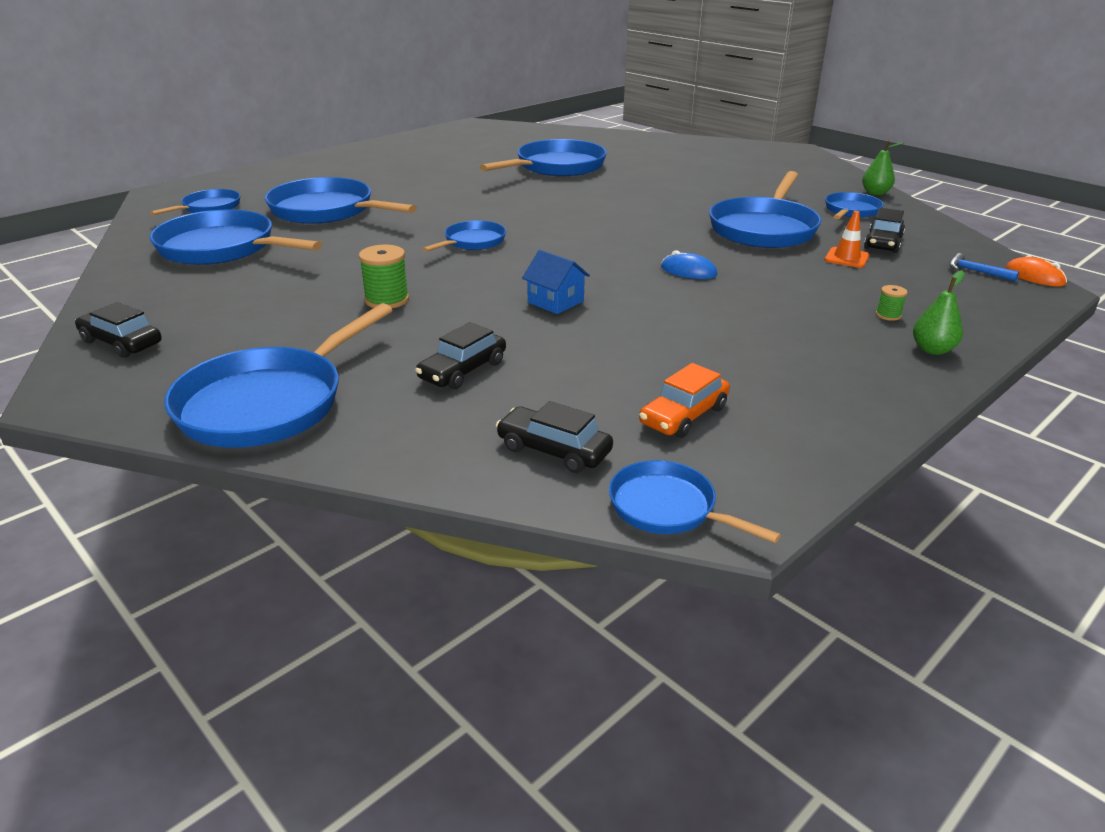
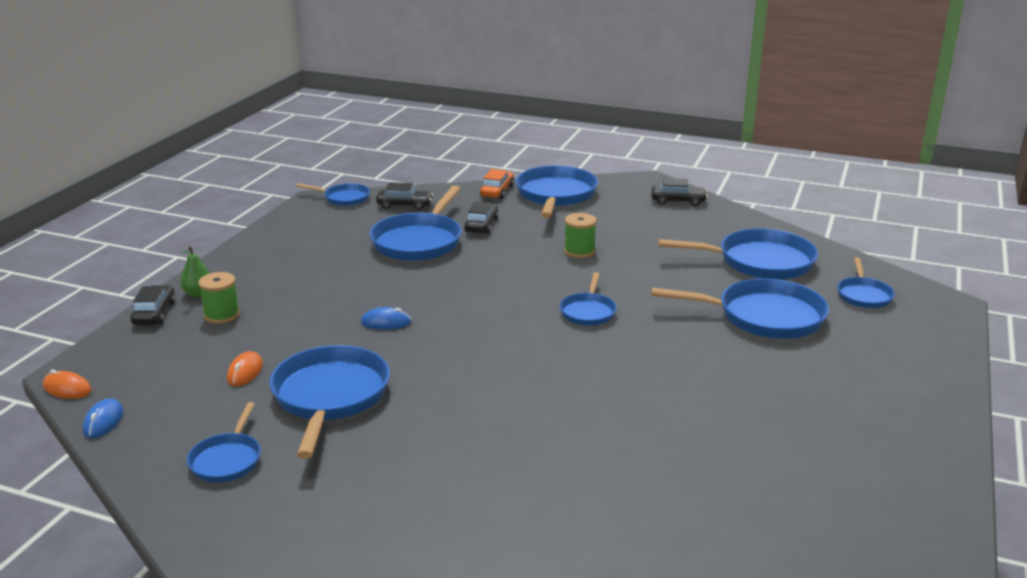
camera: 155 degrees right, 5 degrees down
blue pan [480,139,607,177] -> blue pan moved to [370,185,462,261]
blue house [522,250,590,314] -> none
orange car [639,363,730,438] -> orange car moved to [480,169,514,199]
orange traffic cone [825,211,870,268] -> orange mouse [227,351,263,386]
green pear [862,141,904,195] -> none
black car [864,208,905,253] -> black car moved to [131,285,175,325]
green spool [876,285,908,321] -> green spool [198,272,240,324], size x1.86
blue hammer [949,253,1019,281] -> none
none -> blue mouse [83,398,123,438]

